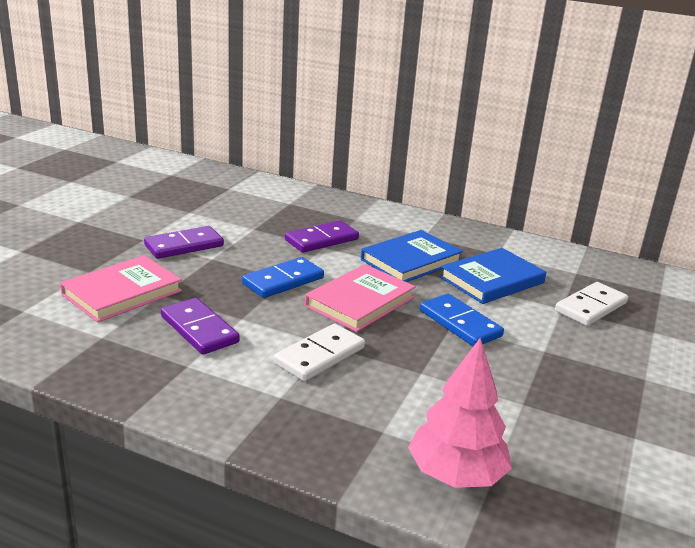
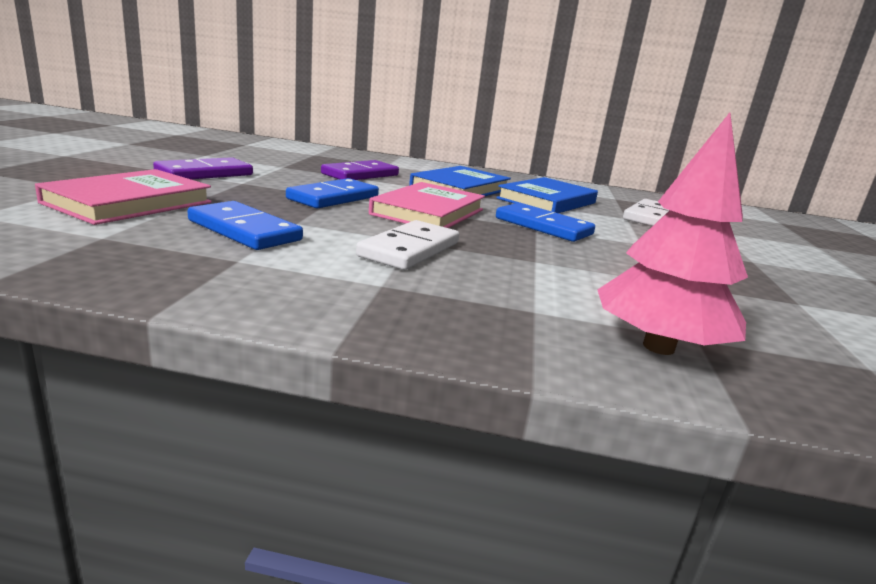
camera: 15 degrees left, 5 degrees down
purple domino [161,298,240,355] -> blue domino [188,201,303,250]

